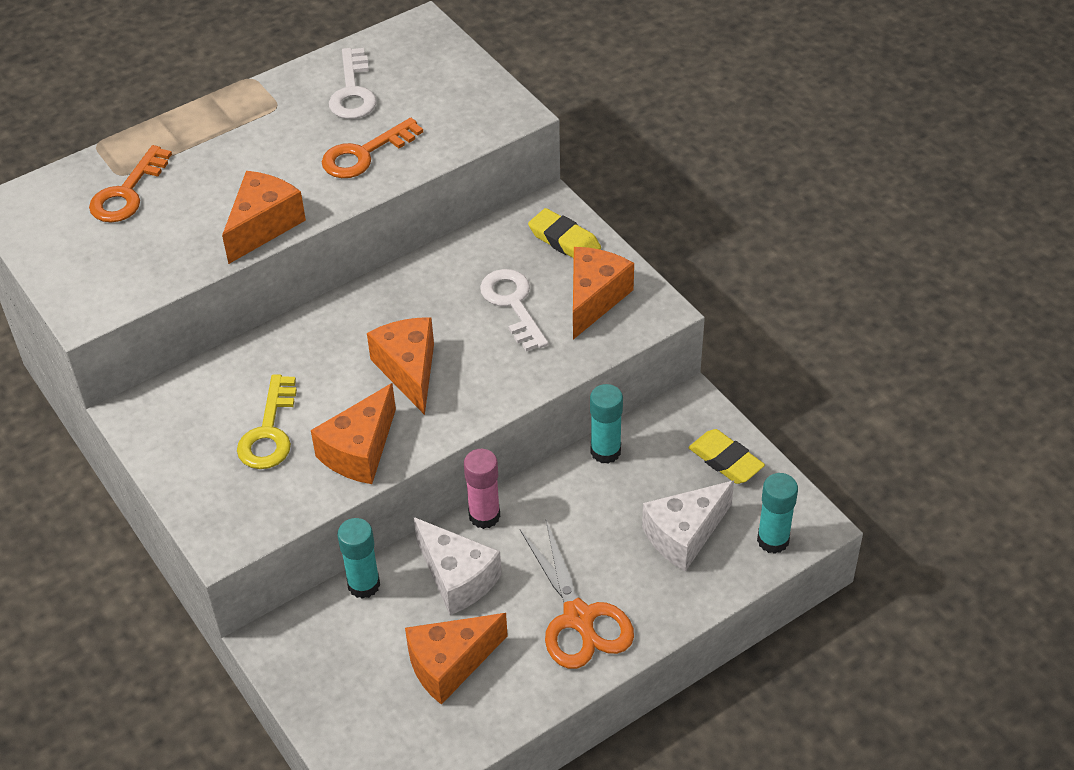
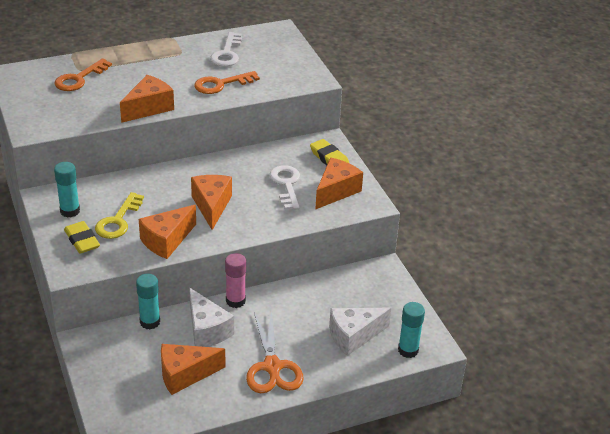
camera: 10 degrees right, 10 degrees down
turquoise glue stick [590,384,623,464] -> turquoise glue stick moved to [54,162,80,218]
yellow eraser [688,429,765,484] -> yellow eraser moved to [64,221,100,254]

